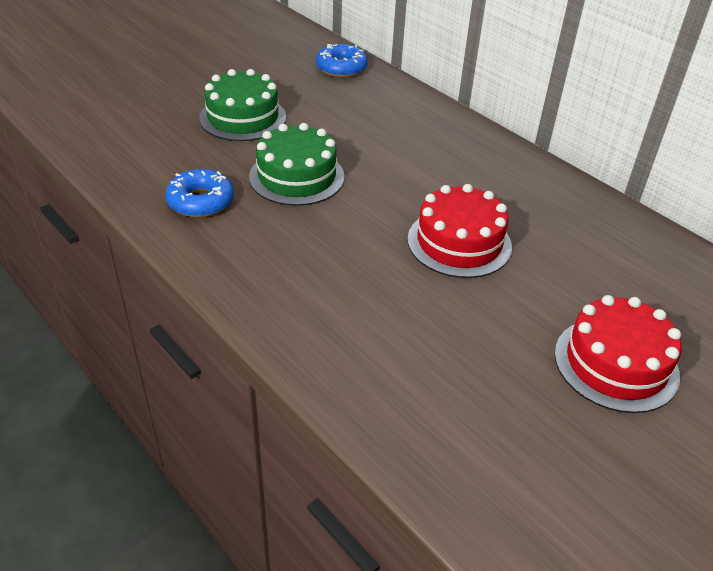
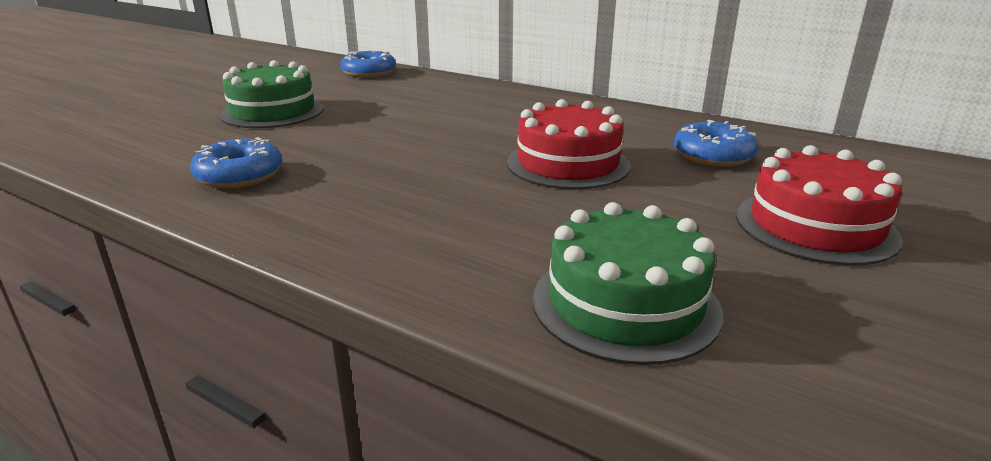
camera: 15 degrees left, 15 degrees down
green cake [249,123,344,206] -> green cake moved to [532,202,723,365]
none -> blue donut [674,120,758,167]

